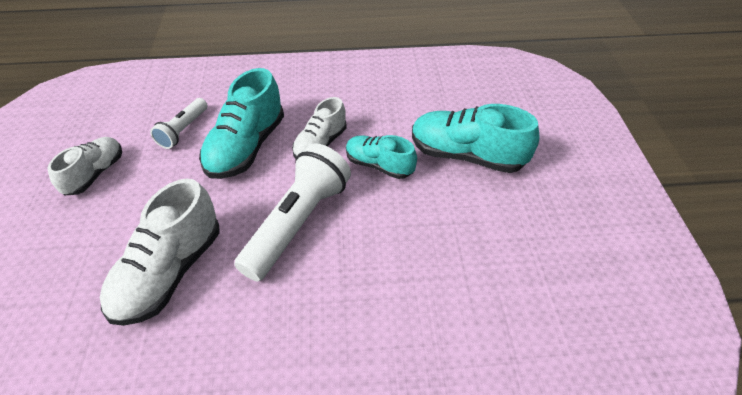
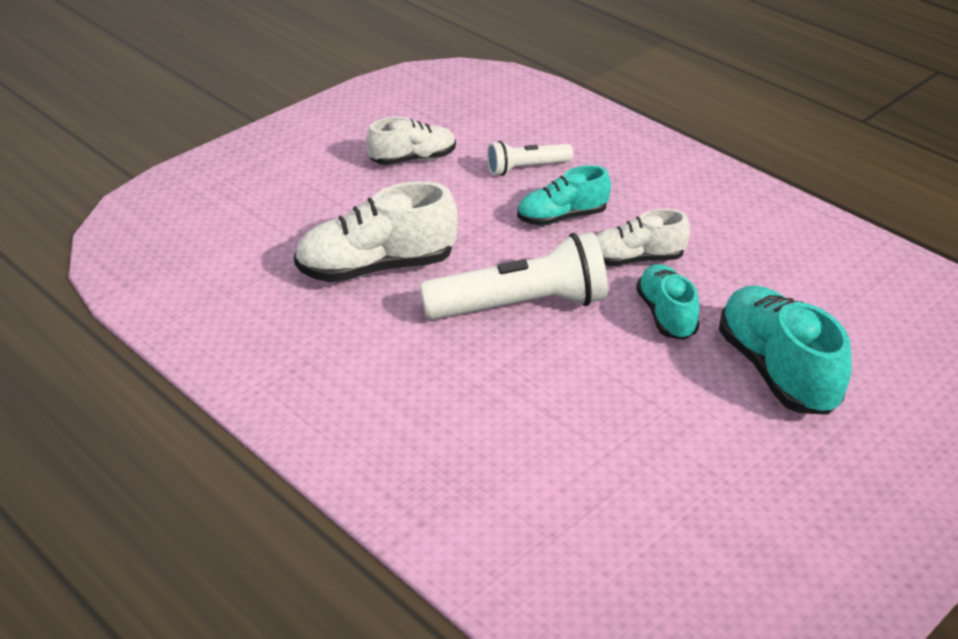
camera: 50 degrees right, 10 degrees down
turquoise shoe [199,68,284,179] -> turquoise shoe [517,165,611,226], size x0.62

